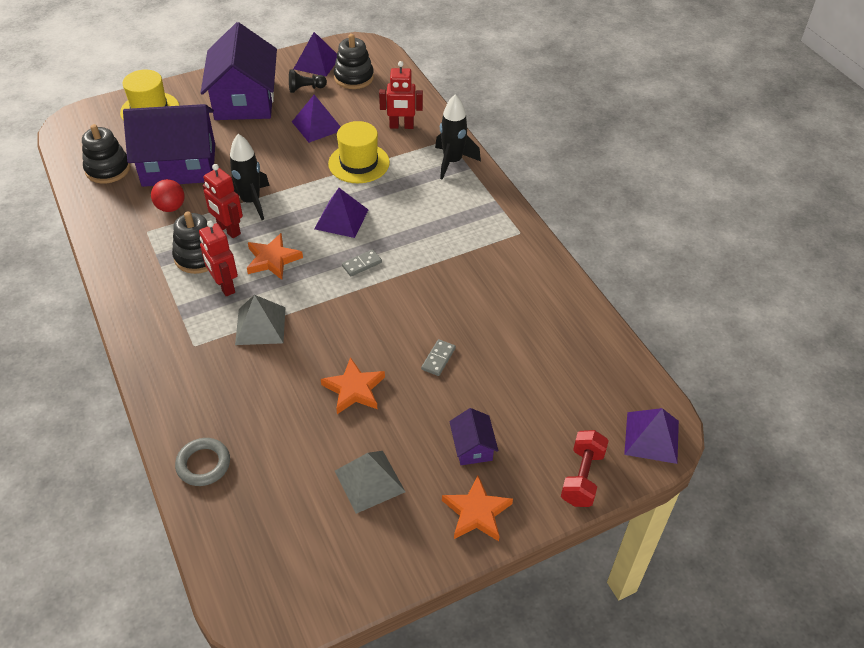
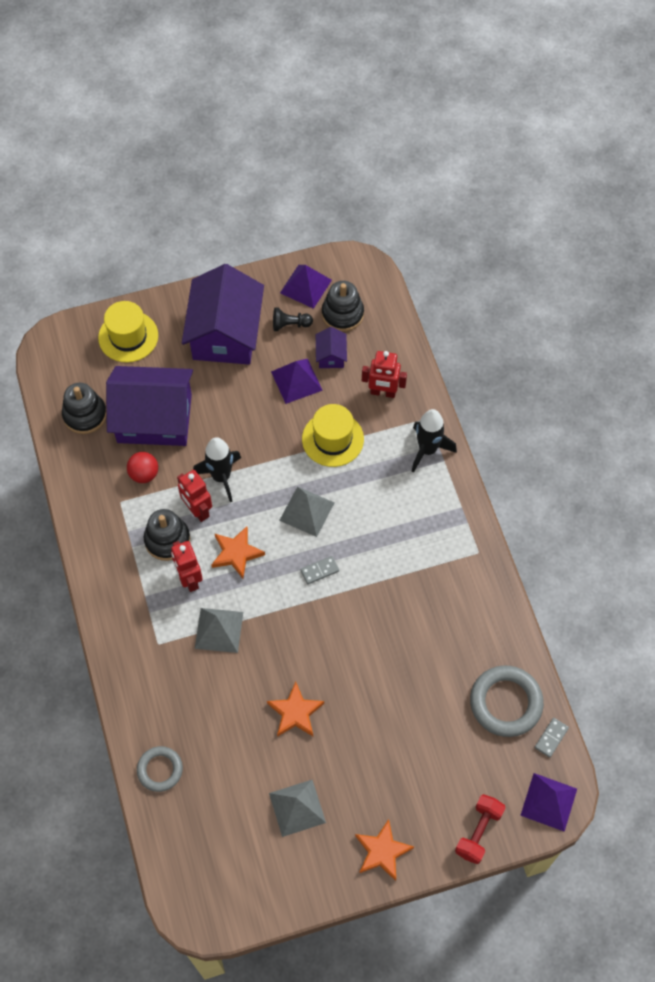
camera: 10 degrees right, 15 degrees up
purple pyramid [314,188,368,238] -> grey pyramid [279,486,335,537]
grey domino [421,339,456,376] -> grey domino moved to [535,718,569,758]
purple house [449,408,498,465] -> purple house moved to [316,327,347,368]
none -> grey ring [470,665,544,737]

